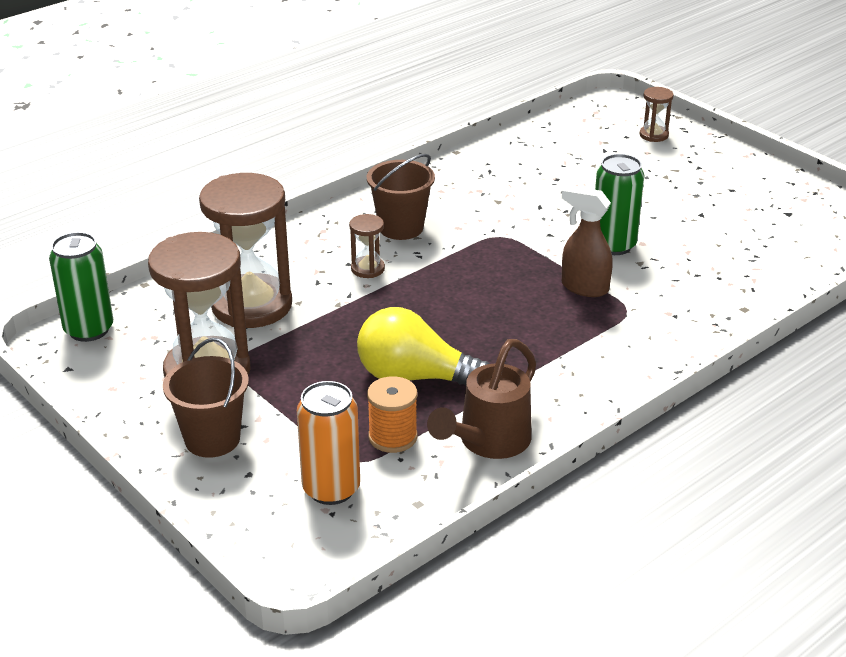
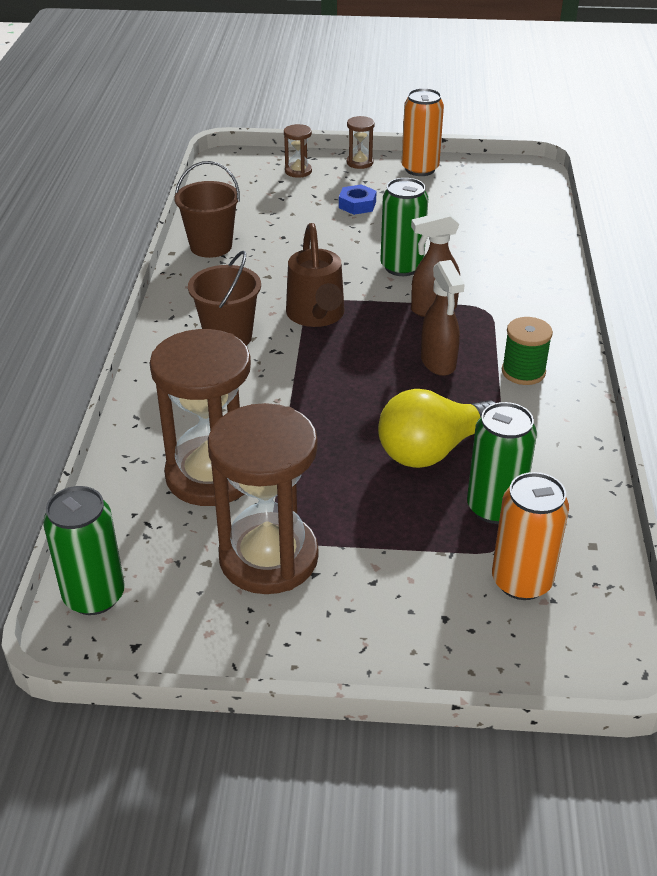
camera: 45 degrees left, 5 degrees up
brown bucket [163,338,249,458] -> brown bucket moved to [174,161,240,258]
brown hourglass [349,214,385,278] -> brown hourglass moved to [347,116,375,169]
orange spool [367,376,418,453] -> green can [467,402,537,524]
brown watering can [427,339,536,459] -> brown watering can moved to [286,223,345,327]
none -> blue nut [339,184,377,215]
none -> orange can [402,88,444,176]
none -> brown spray bottle [421,260,465,376]
none -> green spool [502,317,553,385]

